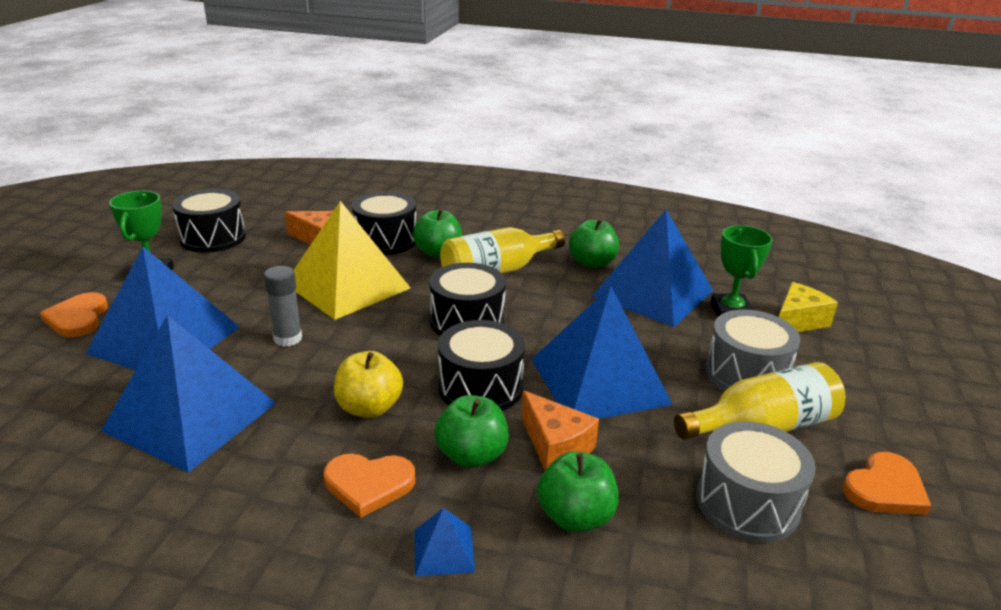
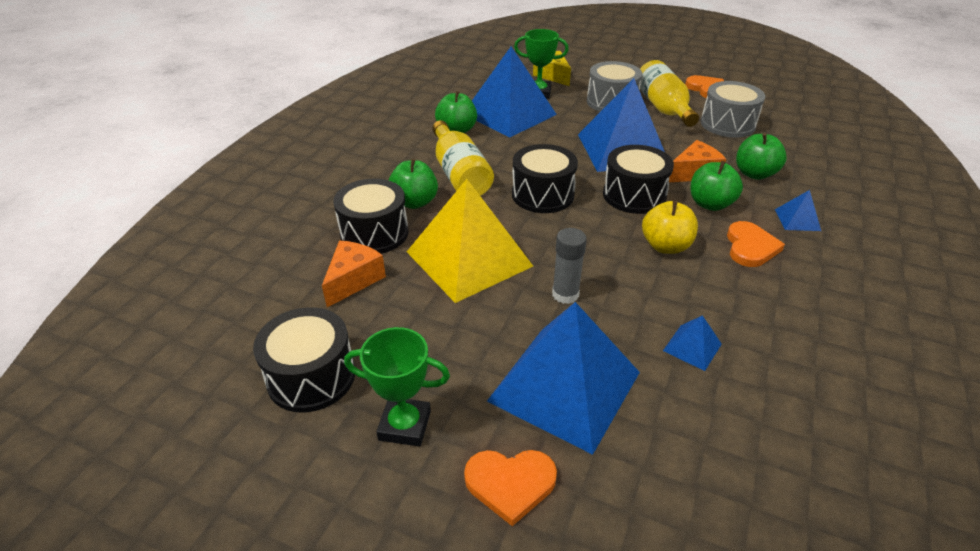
camera: 80 degrees left, 10 degrees up
blue pyramid [101,315,276,473] -> blue pyramid [663,315,722,371], size x0.41

